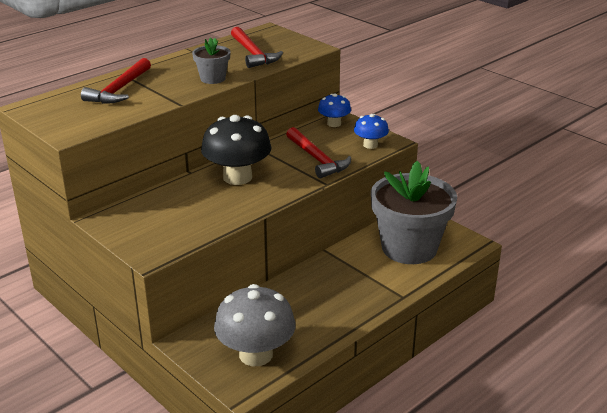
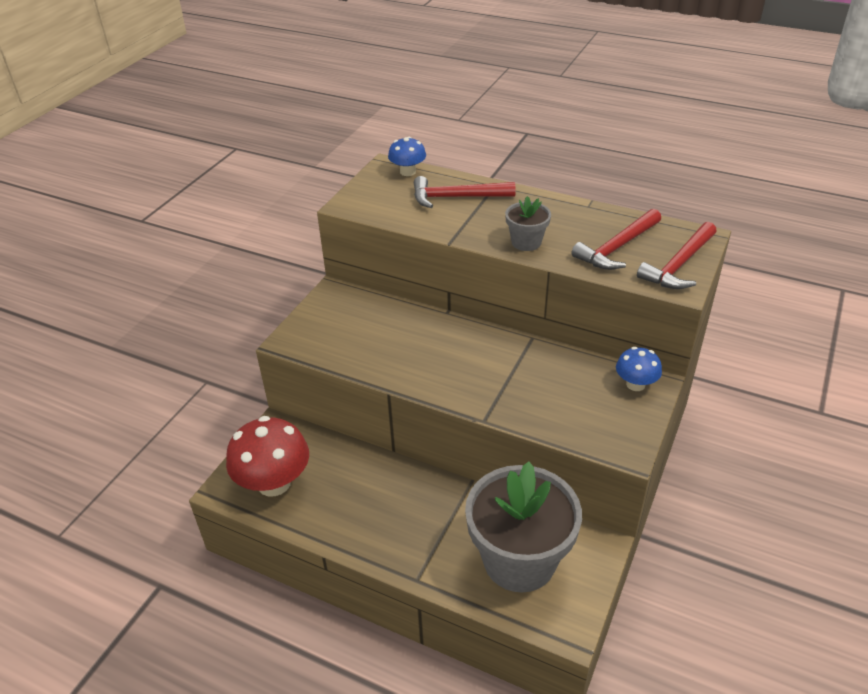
camera: 70 degrees right, 10 degrees up
black mushroom [201,115,272,185] -> none
grey mushroom [214,284,296,366] -> red mushroom [226,416,309,496]
red hammer [286,127,351,178] -> red hammer moved to [637,222,717,289]
blue mushroom [354,114,389,149] -> blue mushroom moved to [388,137,426,176]

